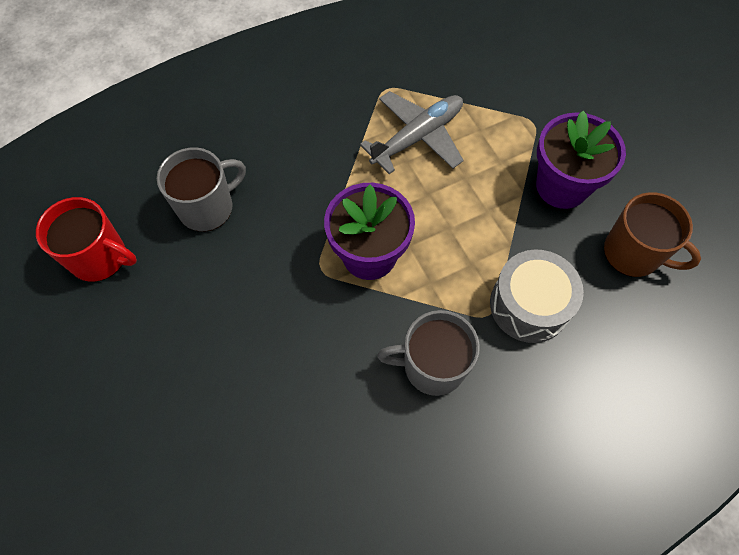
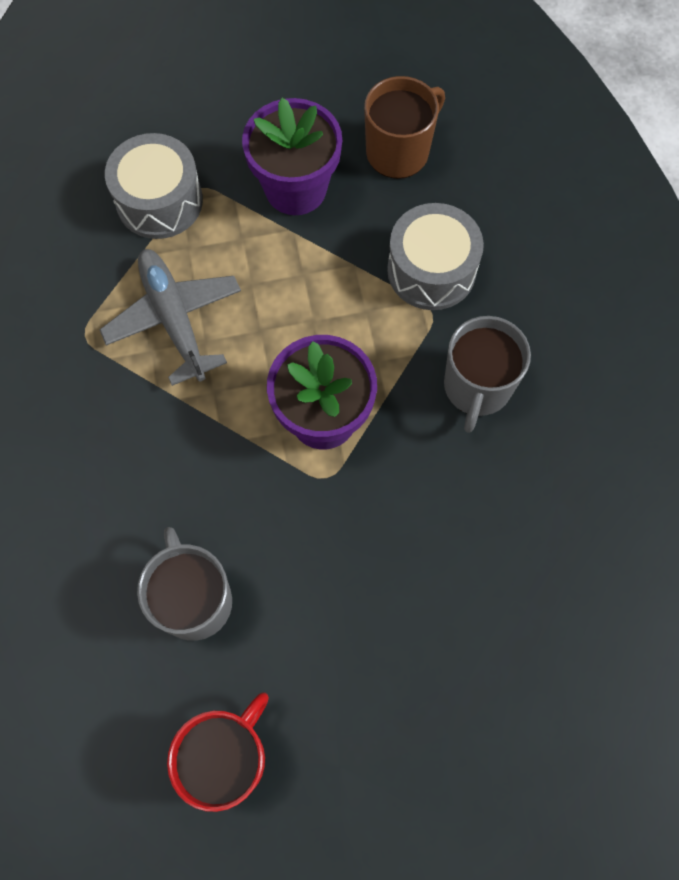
camera: 75 degrees left, 5 degrees up
none -> grey drum [105,133,203,239]

